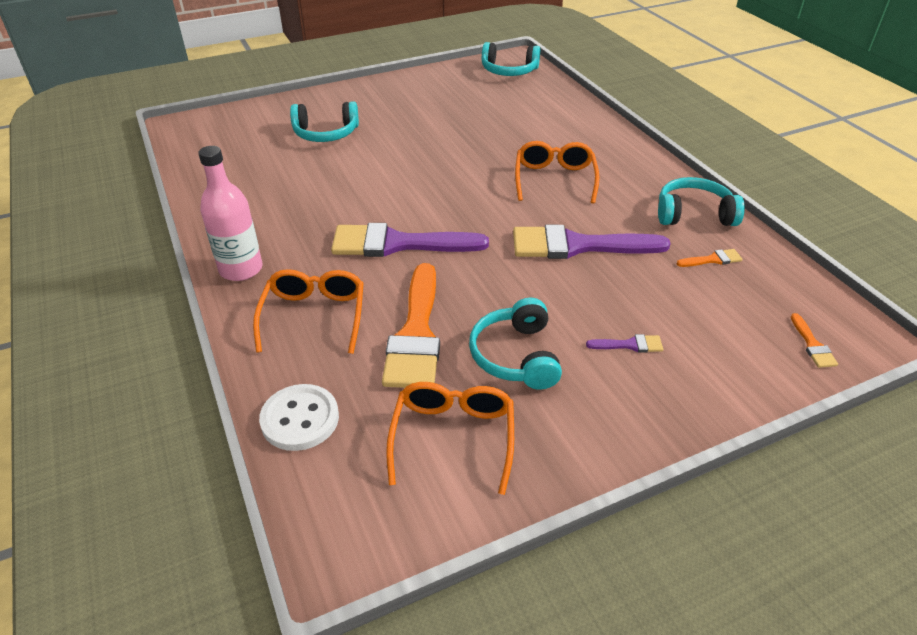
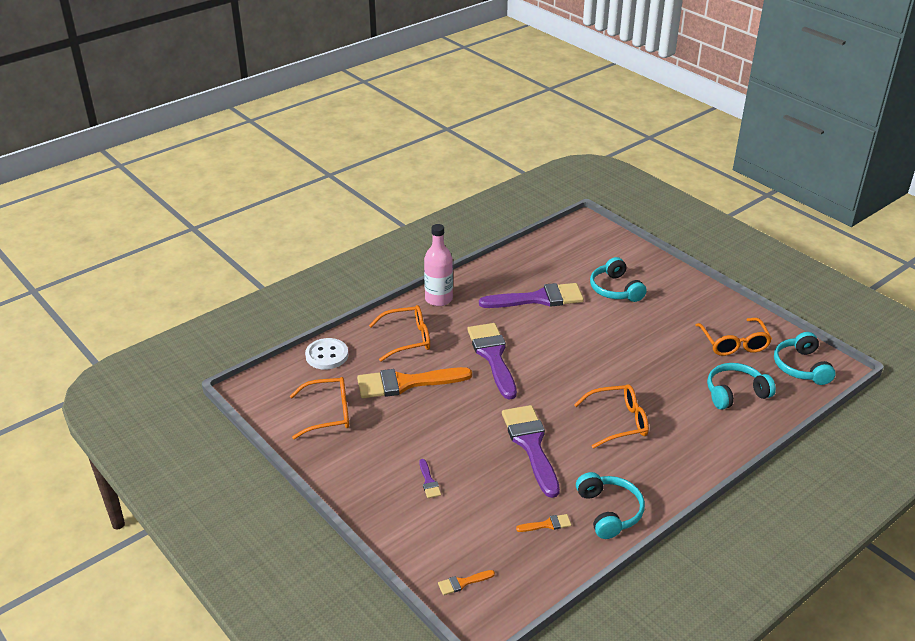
camera: 75 degrees right, 5 degrees down
turquoise headphones [469,298,562,390] -> turquoise headphones moved to [707,363,776,410]
orange brush [677,249,743,267] -> orange brush turned 75 degrees counterclockwise [516,514,571,532]
none -> purple brush [479,283,584,308]
none -> orange glasses [695,318,772,356]

